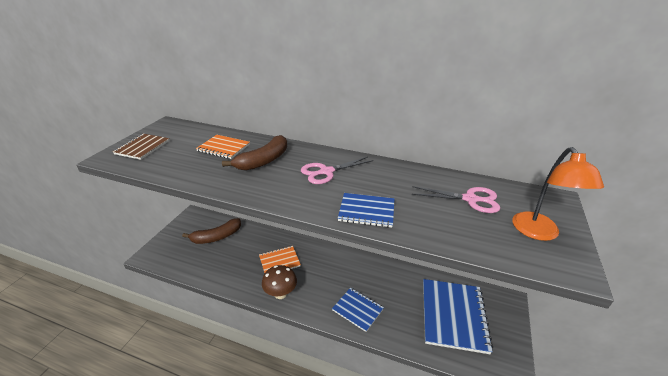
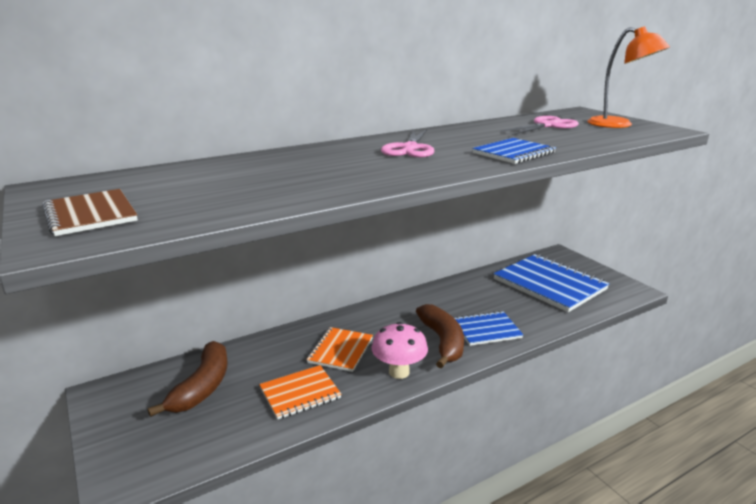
camera: 50 degrees left, 10 degrees down
orange notebook [196,135,250,159] -> orange notebook moved to [259,365,342,420]
brown banana [222,135,287,171] -> brown banana moved to [416,304,464,369]
brown mushroom [262,265,297,299] -> pink mushroom [372,322,428,379]

